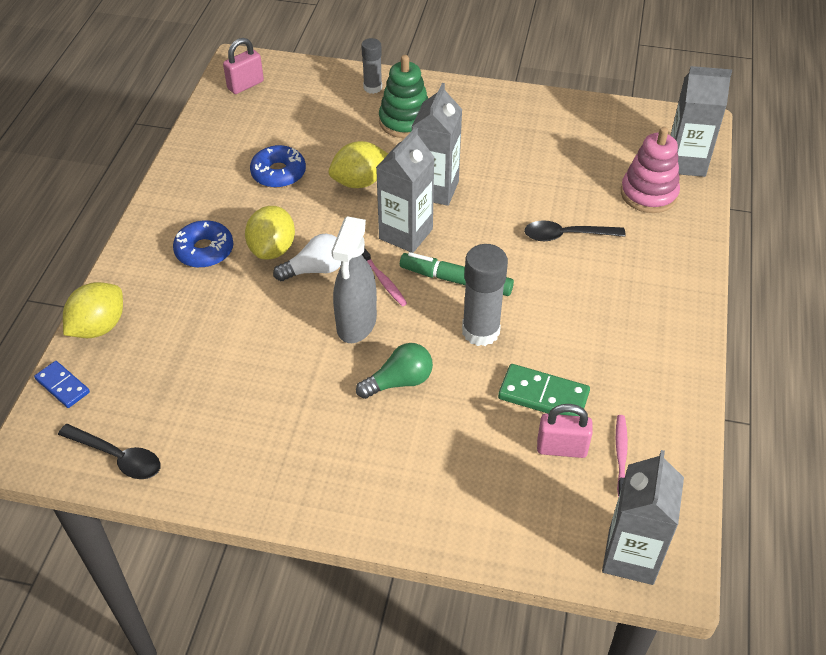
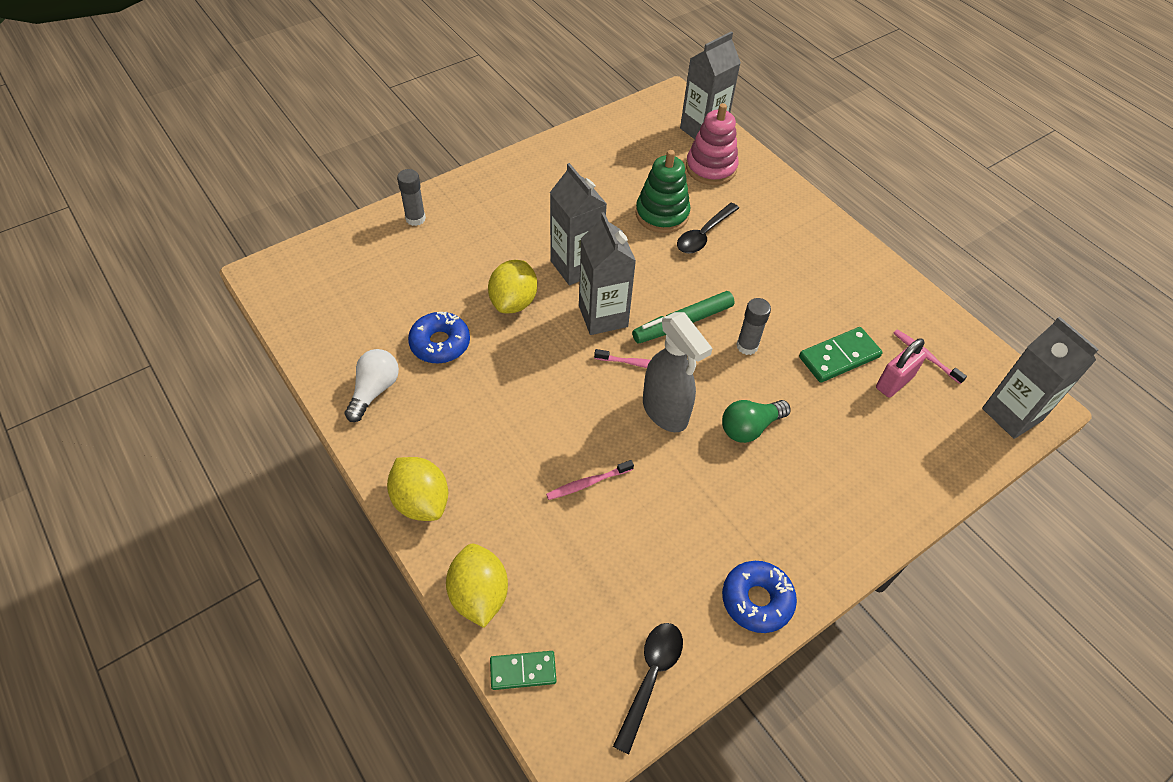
camera: 50 degrees left, 5 degrees up
blue domino [34,361,90,408] -> green domino [490,651,557,690]
black spoon [58,424,161,479] -> black spoon turned 45 degrees counterclockwise [613,623,683,754]
blue donut [173,220,234,268] -> blue donut moved to [722,561,797,633]
pink padlock [223,38,264,94] -> none
yellow lemon [245,206,295,260] -> yellow lemon moved to [387,457,448,521]
white light bulb [273,234,341,281] -> white light bulb moved to [345,349,399,422]
green light bulb [356,343,433,399] -> green light bulb turned 135 degrees counterclockwise [722,400,791,443]
green stacking toy [379,55,428,138] -> green stacking toy moved to [635,150,690,233]
grey glue stick [462,244,508,346] -> grey glue stick [736,298,771,355], size x0.61
none -> pink toothbrush [546,460,634,500]

